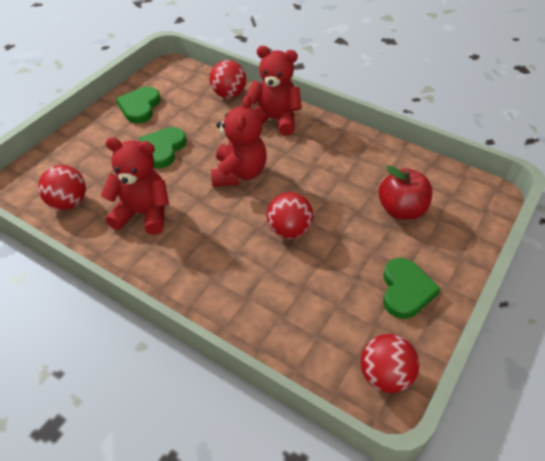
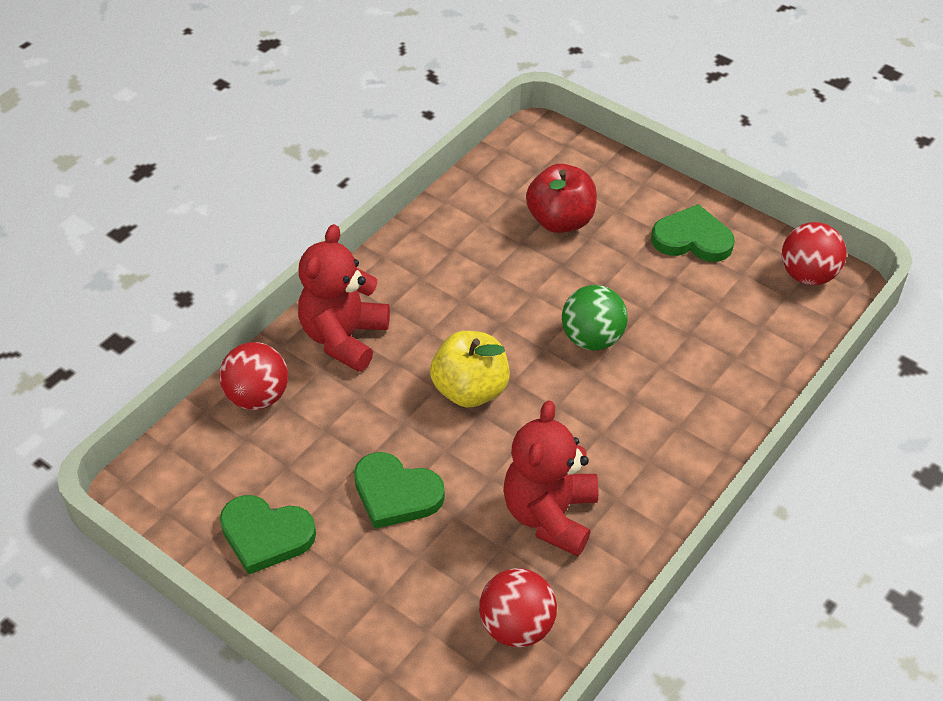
camera: 85 degrees left, 0 degrees up
red teddy bear [211,95,267,187] -> yellow apple [430,331,510,408]
red ball [267,192,313,239] -> green ball [562,285,628,351]

